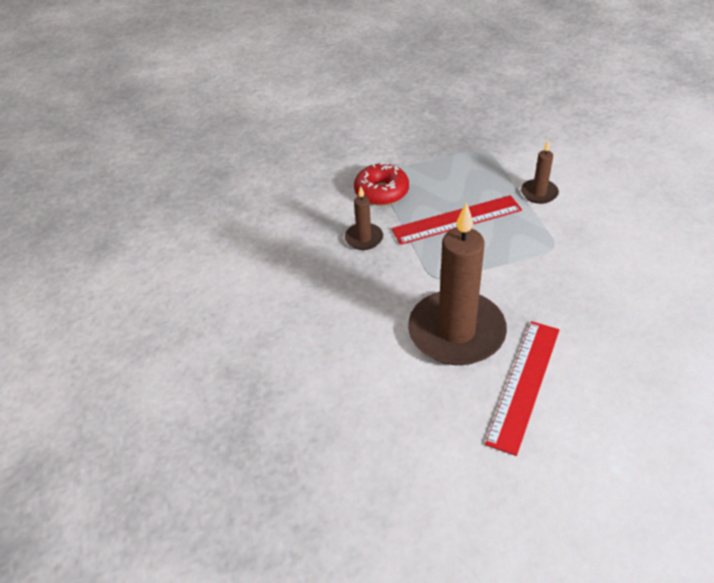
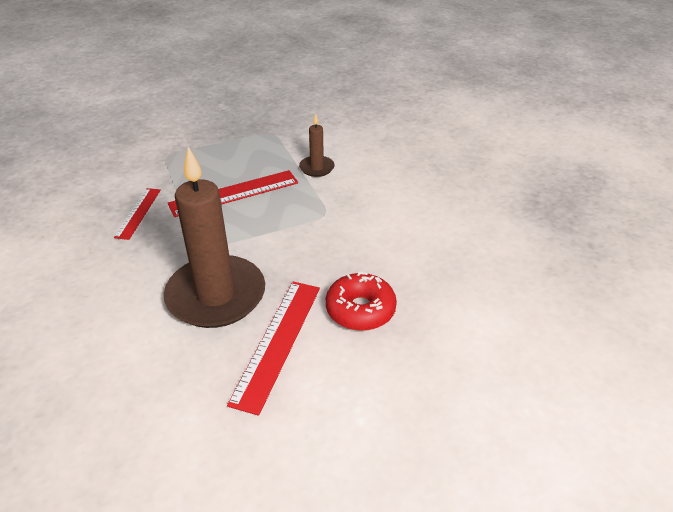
camera: 10 degrees left, 5 degrees down
brown candle [345,187,383,250] -> red ruler [114,188,161,240]
red donut [354,162,409,205] -> red donut moved to [326,271,397,331]

